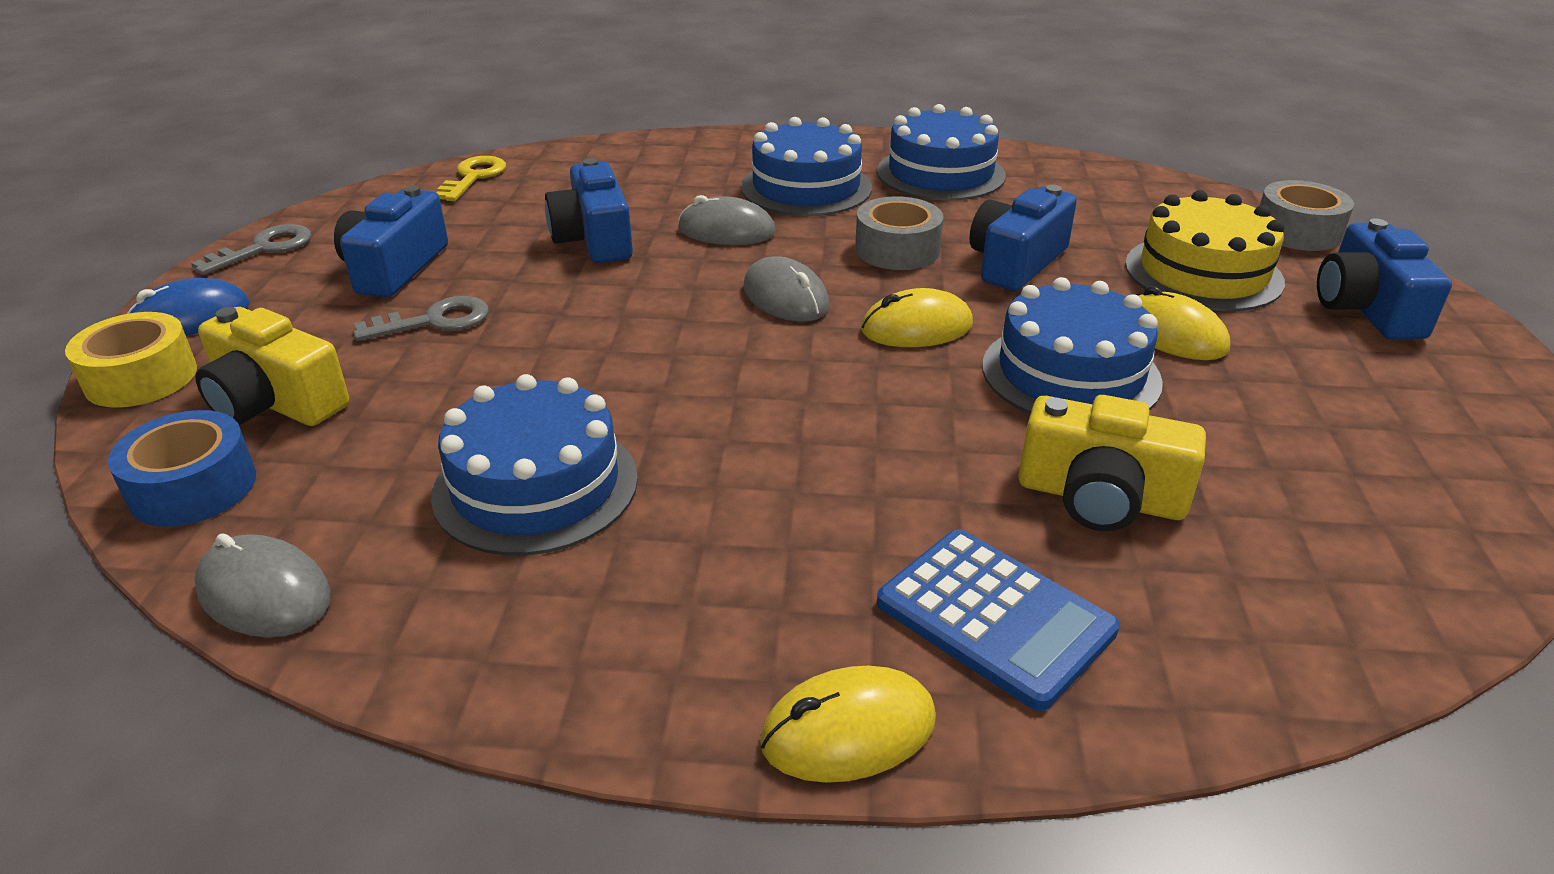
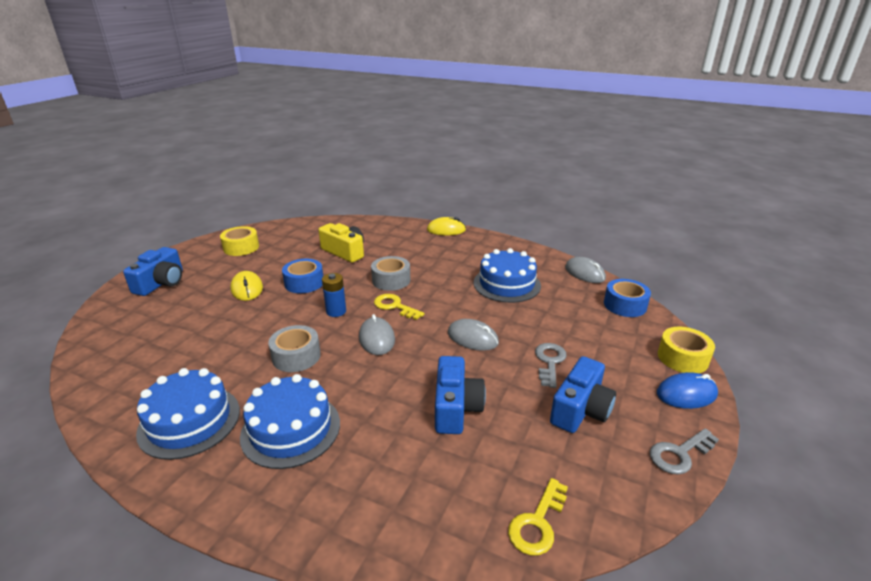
camera: 160 degrees left, 5 degrees down
yellow camera [195,307,349,426] -> none
grey key [353,296,489,341] -> grey key turned 105 degrees clockwise [535,343,567,388]
grey mouse [678,195,776,245] -> grey mouse moved to [448,319,499,351]
yellow mouse [861,288,973,347] -> blue battery [322,273,346,317]
blue calculator [877,529,1120,711] -> none
blue camera [969,185,1077,291] -> none
blue cake [982,277,1163,414] -> blue tape [282,259,323,293]
yellow cake [1125,190,1285,311] -> none
grey tape [1260,180,1354,251] -> grey tape moved to [371,256,410,291]
none -> yellow tape [220,226,259,256]
none -> yellow key [374,294,425,320]

